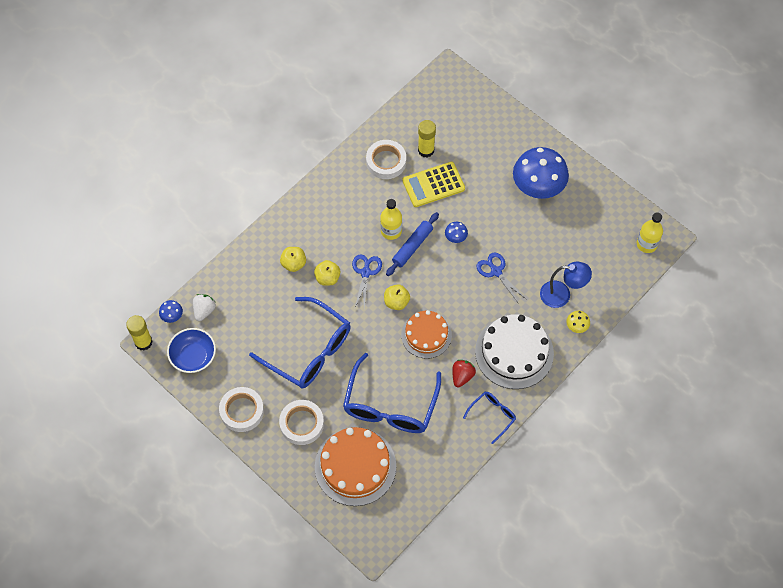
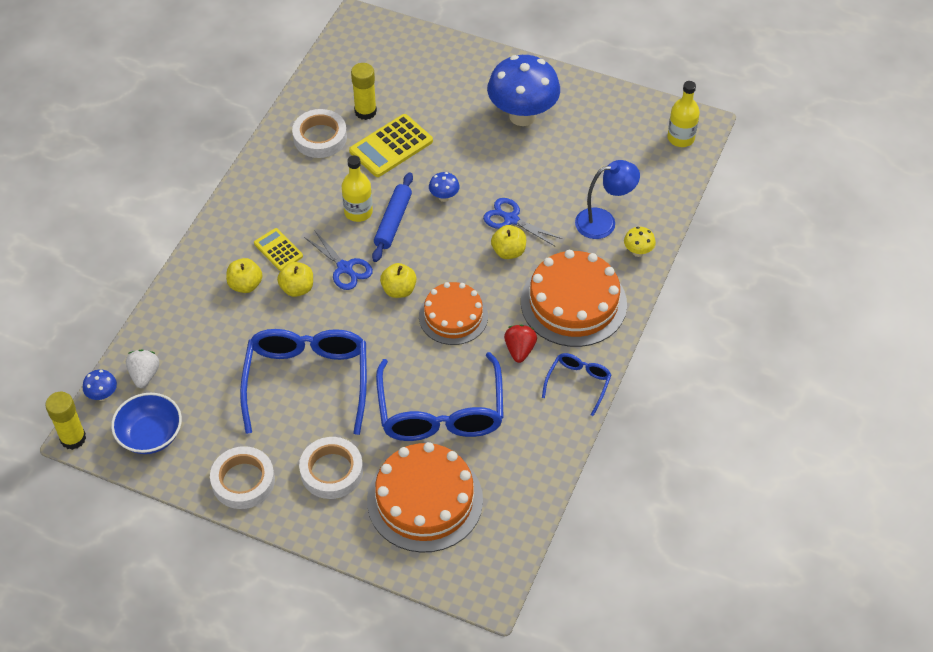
camera: 20 degrees left, 10 degrees down
blue glasses [249,297,351,389] -> blue glasses turned 105 degrees counterclockwise [240,329,367,435]
blue scissors [352,254,382,309] -> blue scissors turned 150 degrees clockwise [304,230,373,290]
white cake [475,314,554,389] -> orange cake [521,250,627,347]
none -> yellow calculator [254,228,303,271]
none -> yellow apple [491,225,526,259]

